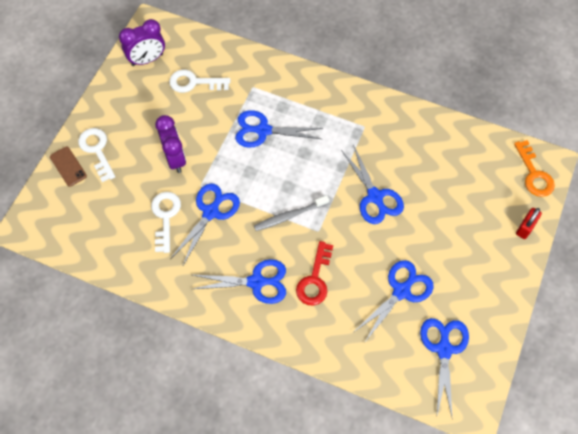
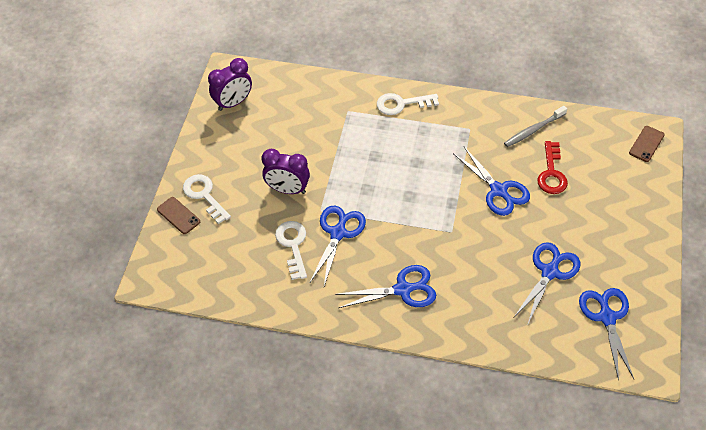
camera: 10 degrees left, 10 degrees down
purple clock [155,115,186,173] -> purple clock turned 135 degrees clockwise [261,149,310,194]
white key [169,70,230,93] -> white key moved to [377,93,439,115]
blue scissors [235,110,323,148] -> none
grey toothbrush [254,195,329,231] -> grey toothbrush moved to [504,106,567,147]
red key [296,241,333,305] -> red key moved to [537,141,568,194]
orange key [514,140,555,197] -> brown phone [629,126,665,162]
red padlock [516,208,542,239] -> none

